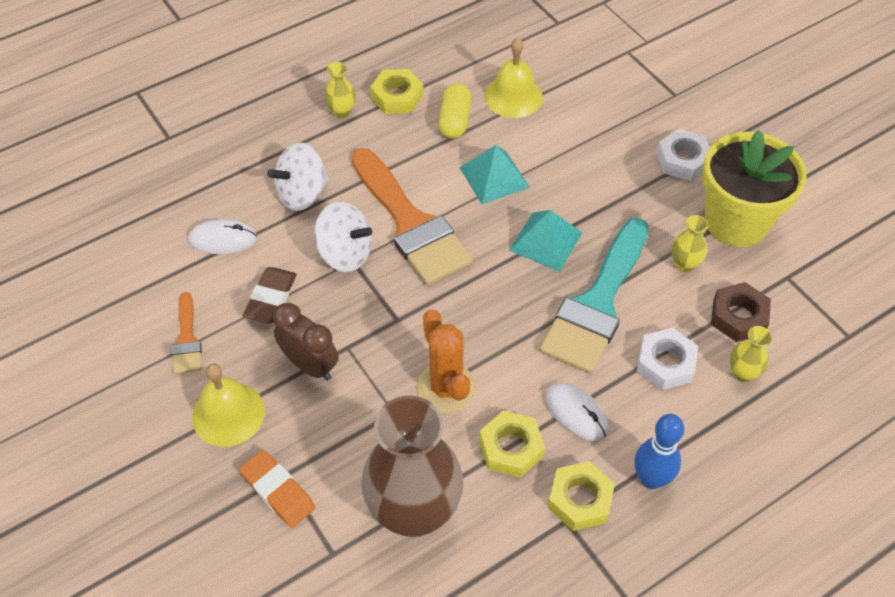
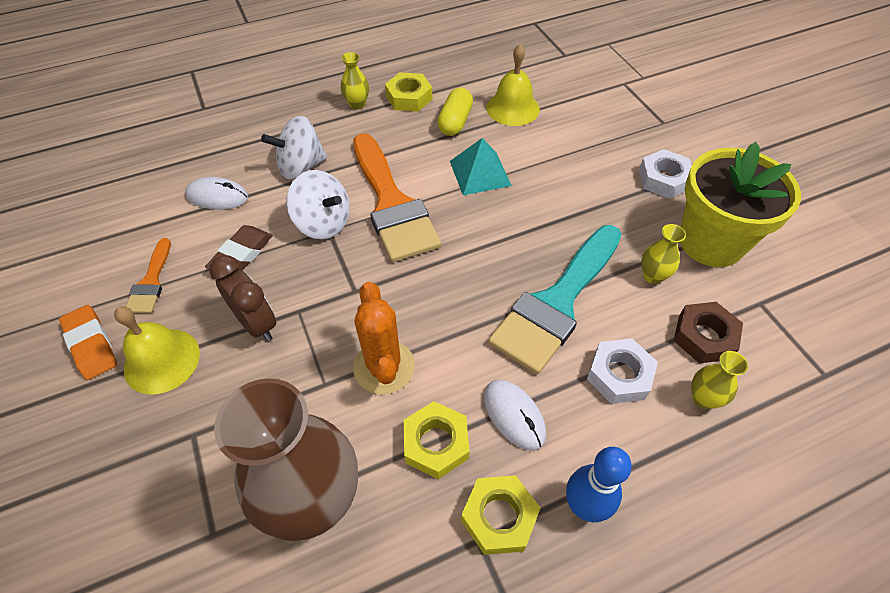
camera: 10 degrees right, 0 degrees up
orange eraser [240,450,315,528] -> orange eraser moved to [59,305,117,380]
turquoise pyramid [509,210,582,272] -> none

